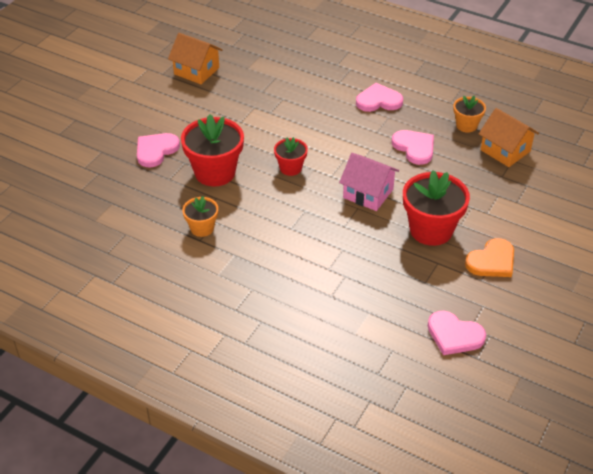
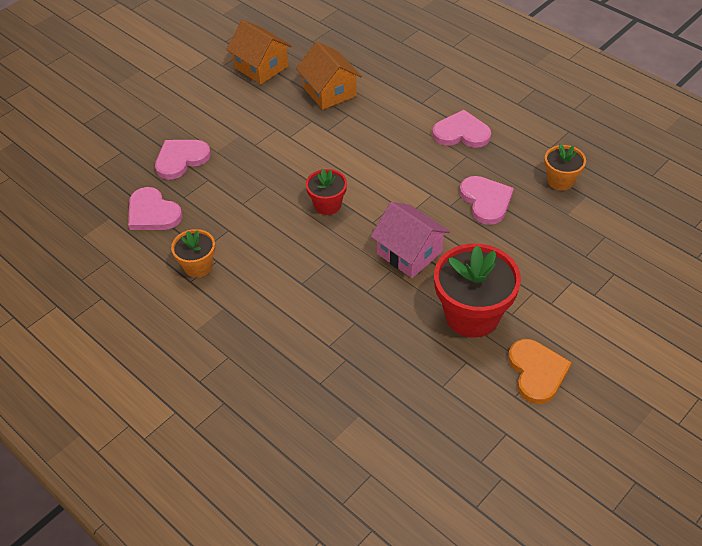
camera: 15 degrees right, 5 degrees up
red flower pot [181,114,244,187] -> none
pink heart [428,311,486,355] -> pink heart moved to [128,187,182,230]
orange heart [465,238,514,277] -> orange heart turned 75 degrees counterclockwise [508,339,572,404]
orange house [479,108,539,167] -> orange house moved to [296,41,362,110]

